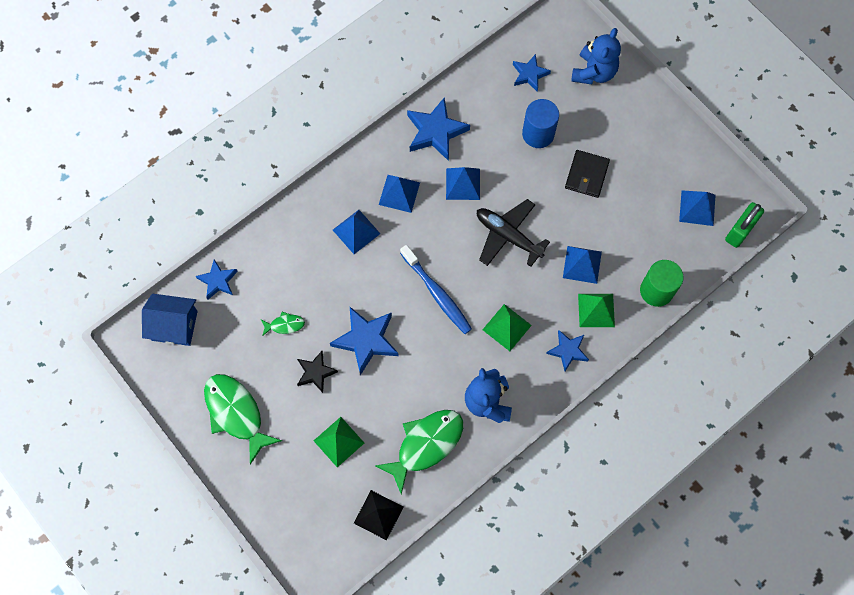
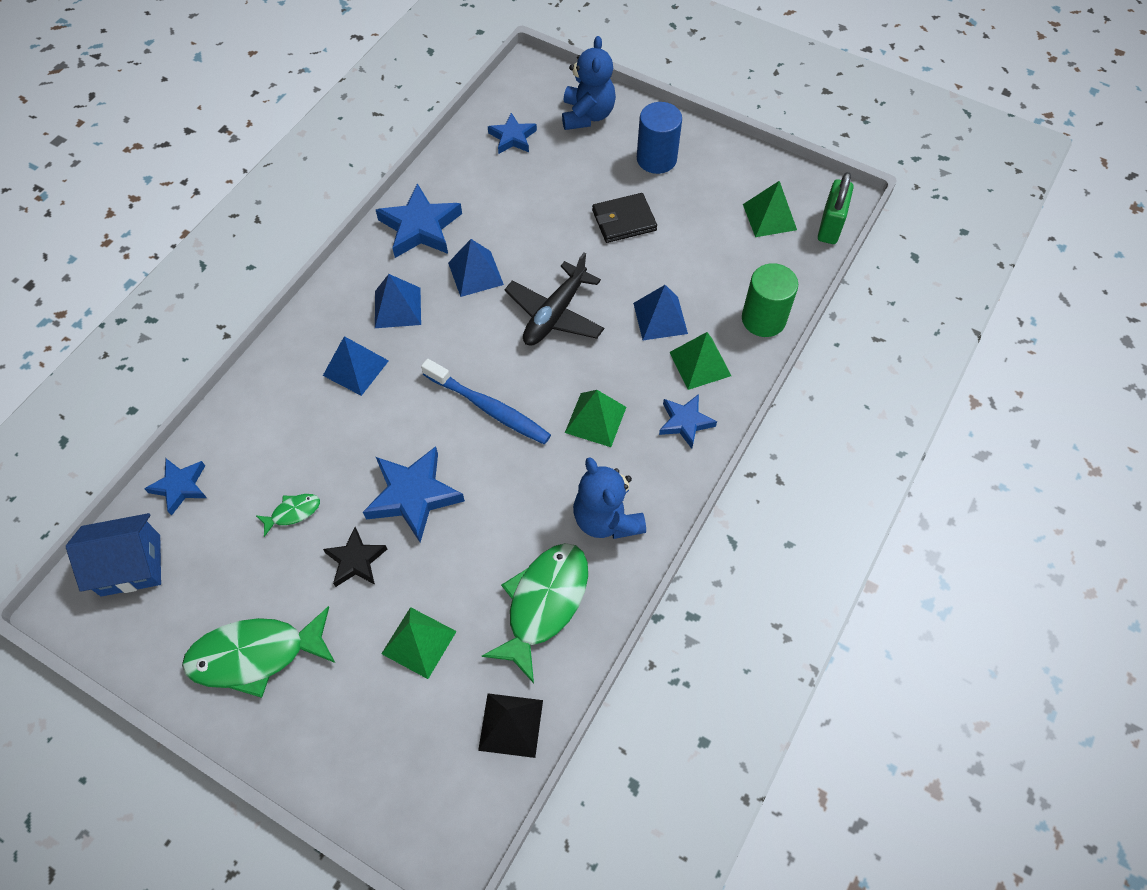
camera: 20 degrees left, 10 degrees down
green fish [204,374,282,465] -> green fish turned 45 degrees counterclockwise [182,606,335,698]
black plane [477,199,550,267] -> black plane turned 75 degrees counterclockwise [505,252,604,346]
blue cylinder [522,99,559,148] -> blue cylinder moved to [637,102,682,174]
black wallet [565,150,610,198] -> black wallet turned 75 degrees clockwise [592,193,657,243]
blue pyramid [679,190,715,226] -> green pyramid [743,181,797,237]

